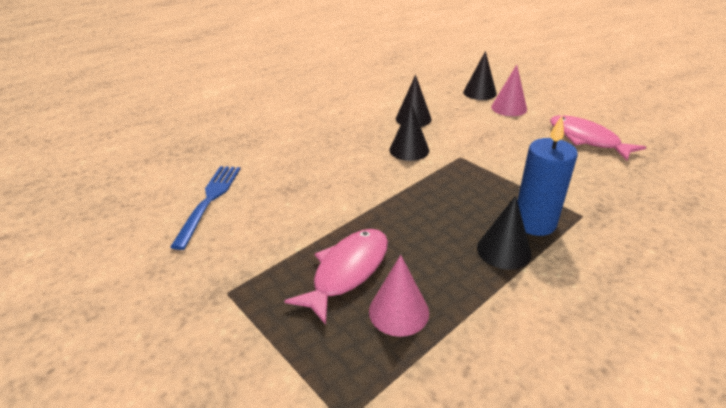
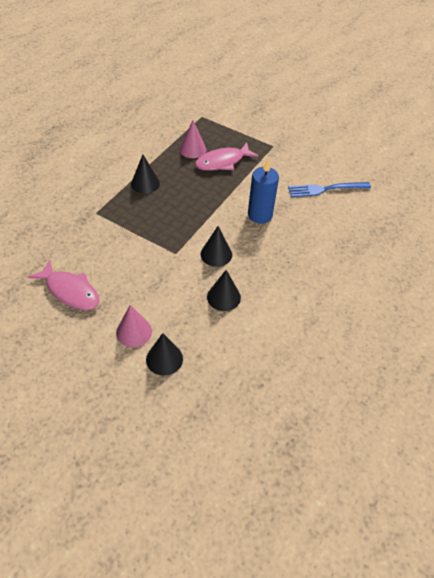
camera: 160 degrees right, 15 degrees up
blue fork [170,166,240,250] -> blue fork turned 90 degrees clockwise [288,182,371,197]
pink fish [284,229,388,325] -> pink fish turned 45 degrees clockwise [195,142,258,171]
blue candle [517,116,578,236] -> blue candle moved to [248,159,279,224]

